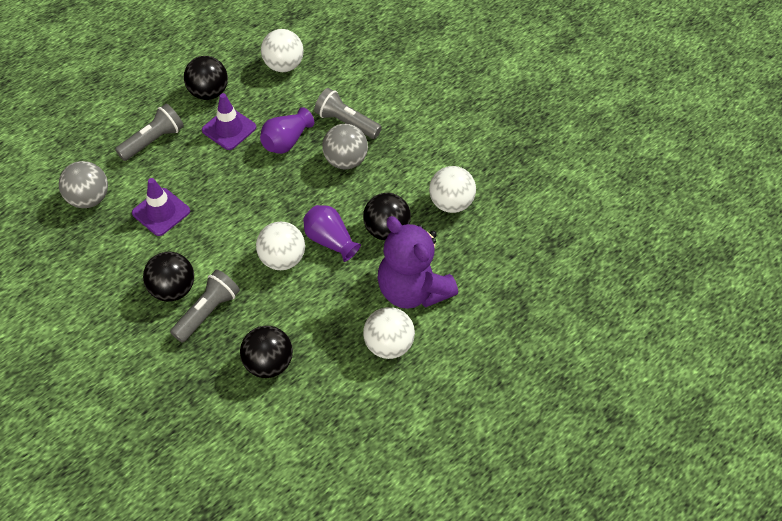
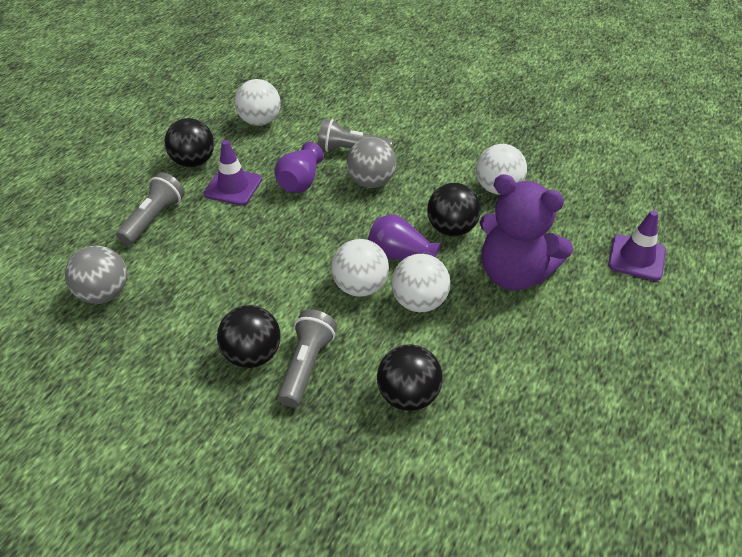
camera: 20 degrees left, 10 degrees down
purple traffic cone [132,178,190,236] -> purple traffic cone moved to [608,210,666,281]
white ball [363,307,415,359] -> white ball moved to [391,254,450,312]

